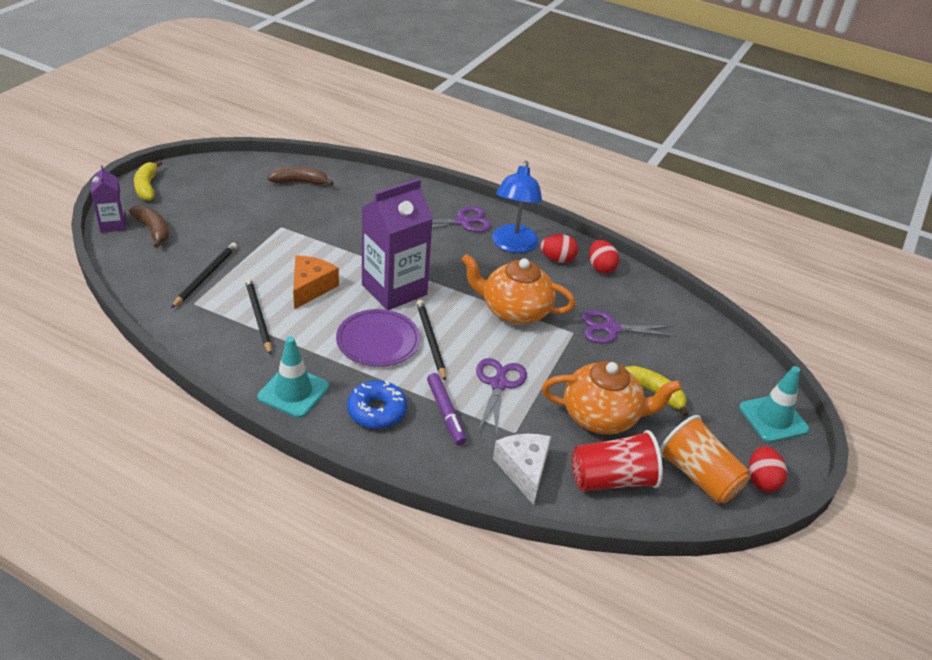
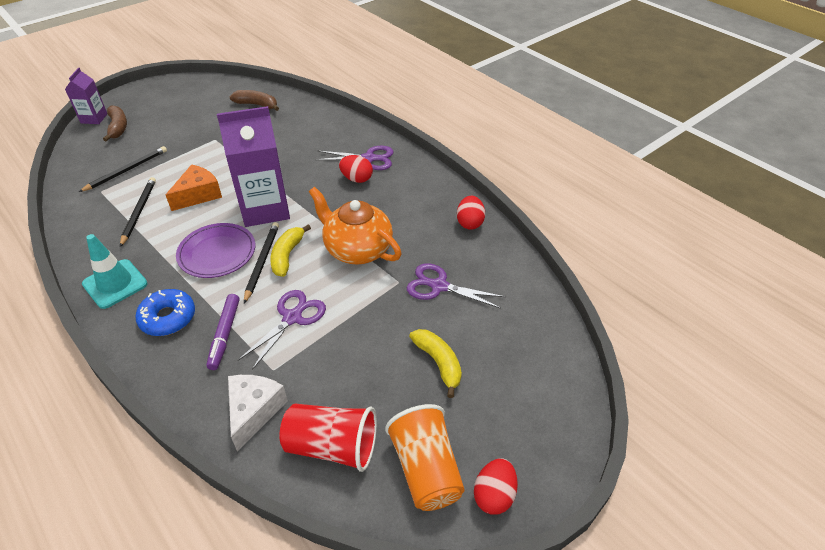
camera: 25 degrees right, 5 degrees up
yellow banana [134,160,162,201] -> yellow banana moved to [270,224,311,277]
blue lamp [492,161,542,253] -> none
red egg [541,234,578,263] -> red egg moved to [339,155,373,183]
orange teapot [542,361,682,434] -> none
turquoise traffic cone [739,366,809,443] -> none

